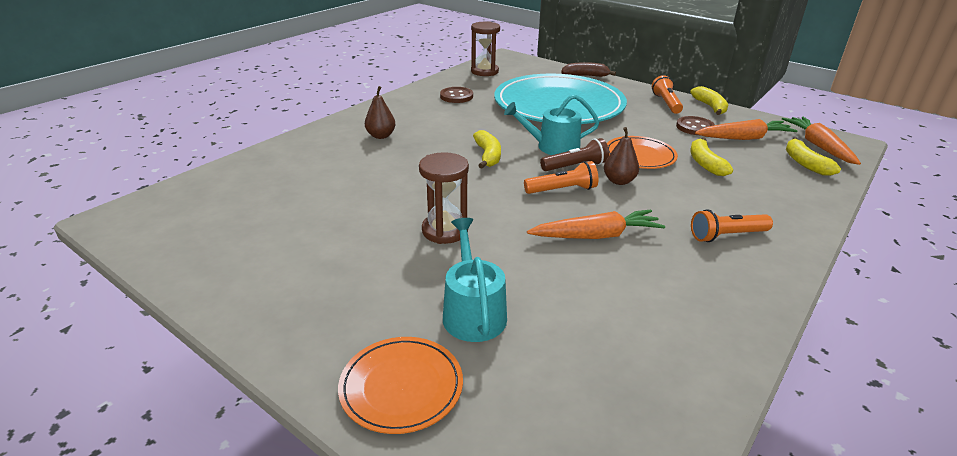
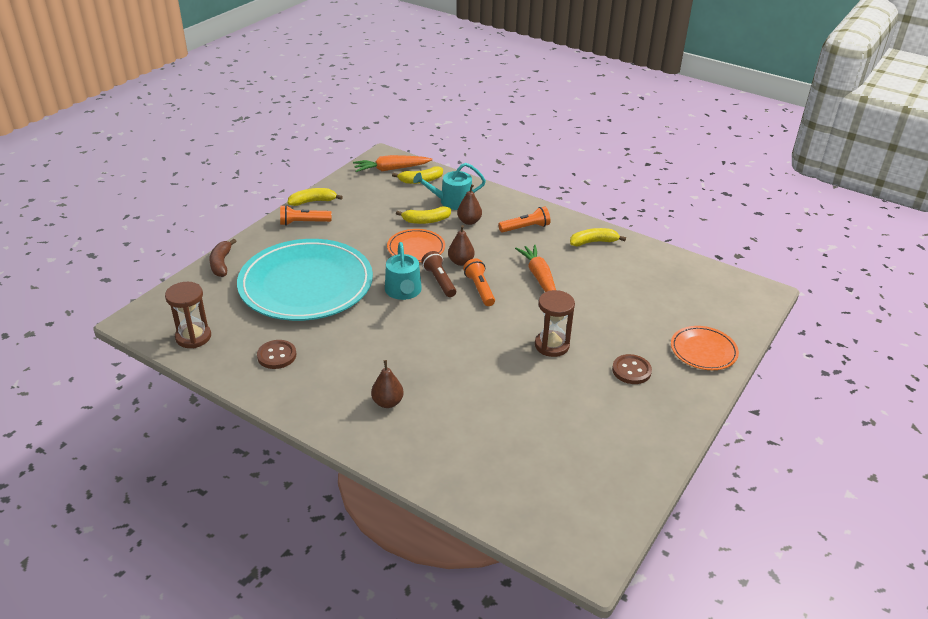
camera: 95 degrees left, 5 degrees up
turquoise watering can [443,218,507,342] -> turquoise watering can moved to [413,163,486,210]
yellow banana [473,130,501,169] -> yellow banana moved to [570,228,626,246]
brown button [676,116,715,135] -> brown button moved to [612,354,652,384]
orange flashlight [691,209,773,242] -> orange flashlight turned 90 degrees counterclockwise [498,207,550,233]
orange carrot [695,119,798,140] -> none
none -> brown pear [457,184,482,225]

